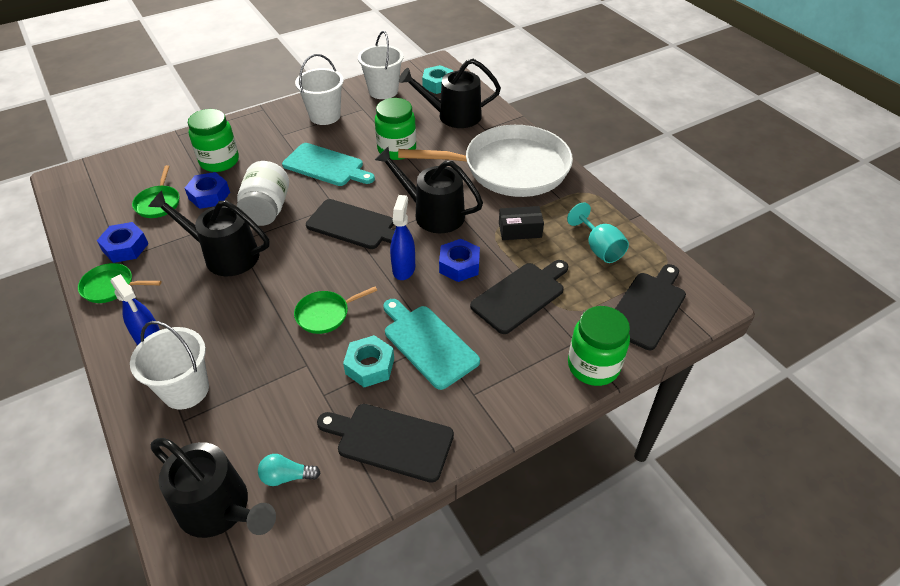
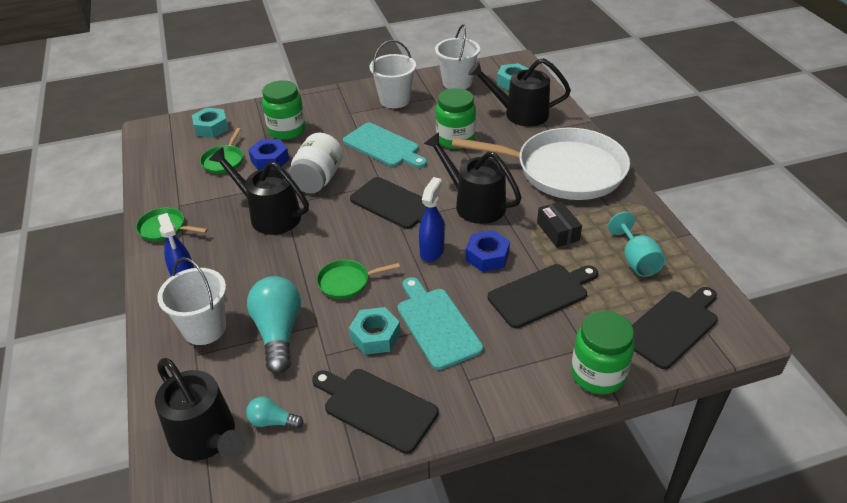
camera: 15 degrees right, 5 degrees down
blue nut [97,222,148,263] -> none
black box [499,206,544,240] -> black box turned 60 degrees clockwise [537,201,582,248]
none -> turquoise nut [192,108,229,138]
none -> turquoise light bulb [247,276,301,374]

